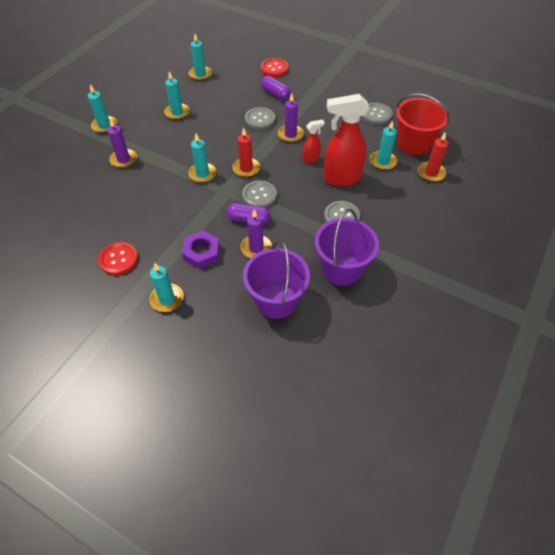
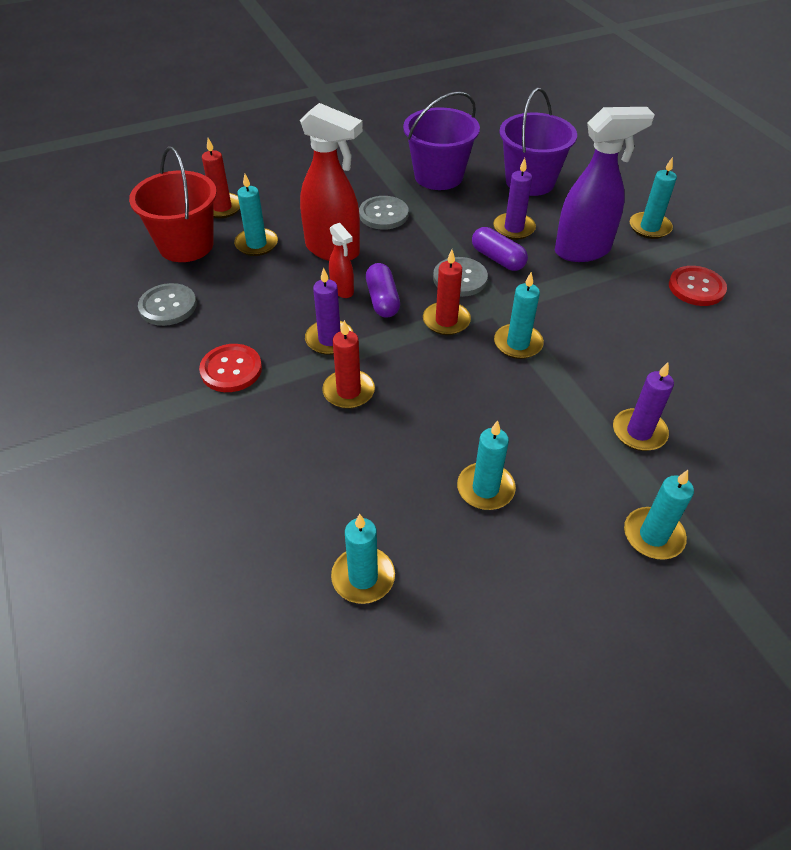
camera: 145 degrees left, 5 degrees down
purple nut [182,231,220,269] -> purple spray bottle [555,107,655,262]
grey button [245,107,275,130] -> red candle [322,320,375,409]
red button [261,58,289,77] -> red button moved to [199,344,262,392]
purple capsule [261,76,291,100] -> purple capsule moved to [366,263,400,318]
red spray bottle [302,119,325,164] -> red spray bottle turned 135 degrees counterclockwise [329,223,354,298]

